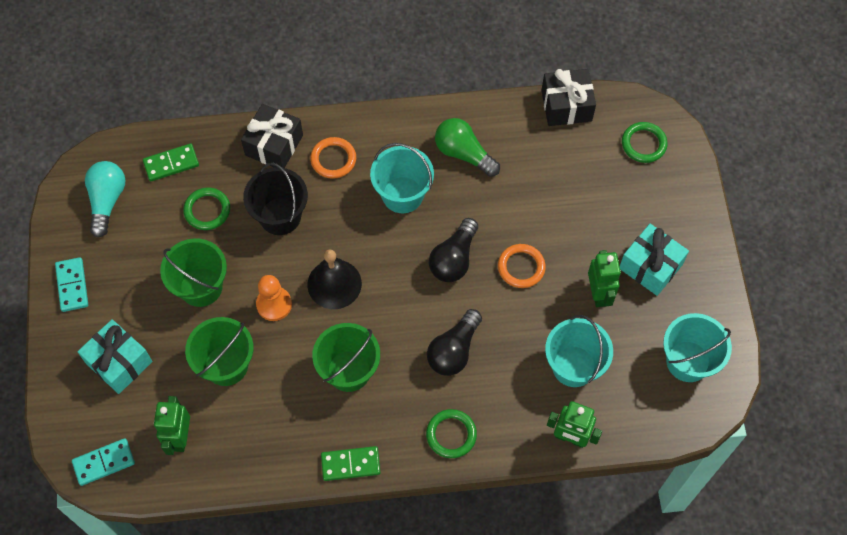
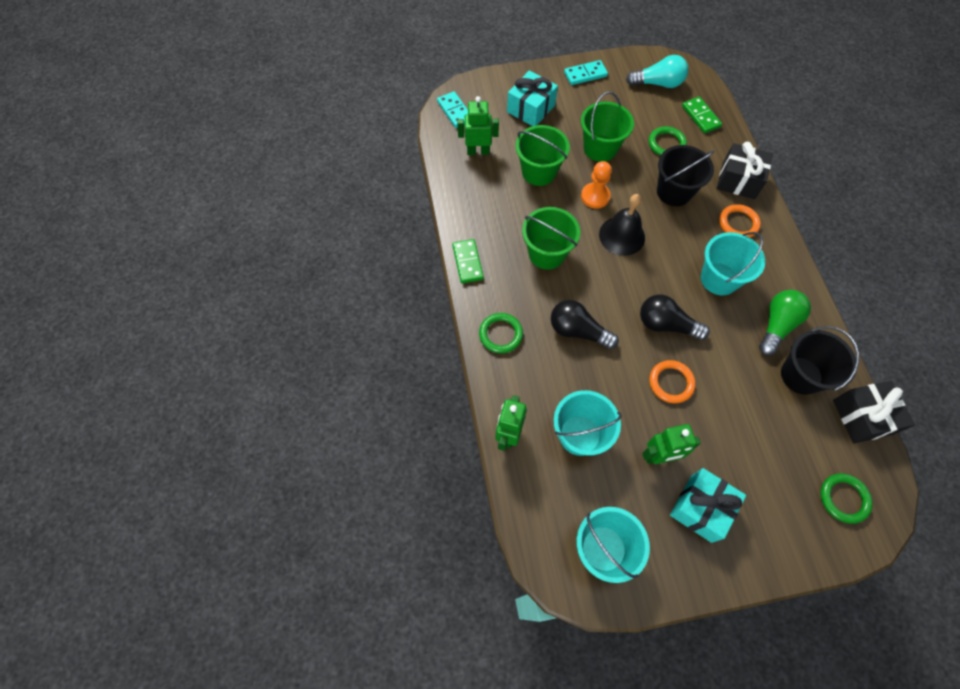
camera: 85 degrees right, 0 degrees up
none -> black bucket [781,326,859,395]

